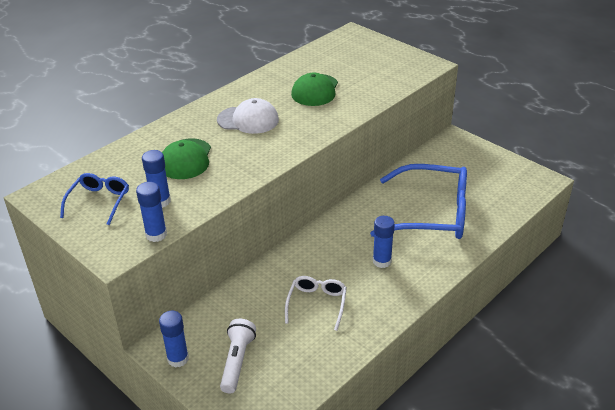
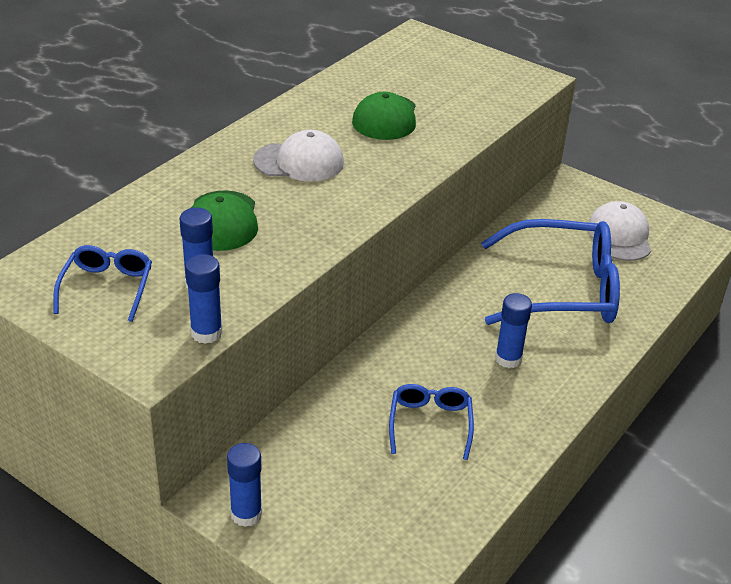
camera: 10 degrees left, 0 degrees up
white flashlight [220,319,256,393] -> none
white glasses [285,276,347,331] -> blue glasses [389,384,474,460]
none -> white cap [589,201,651,261]

